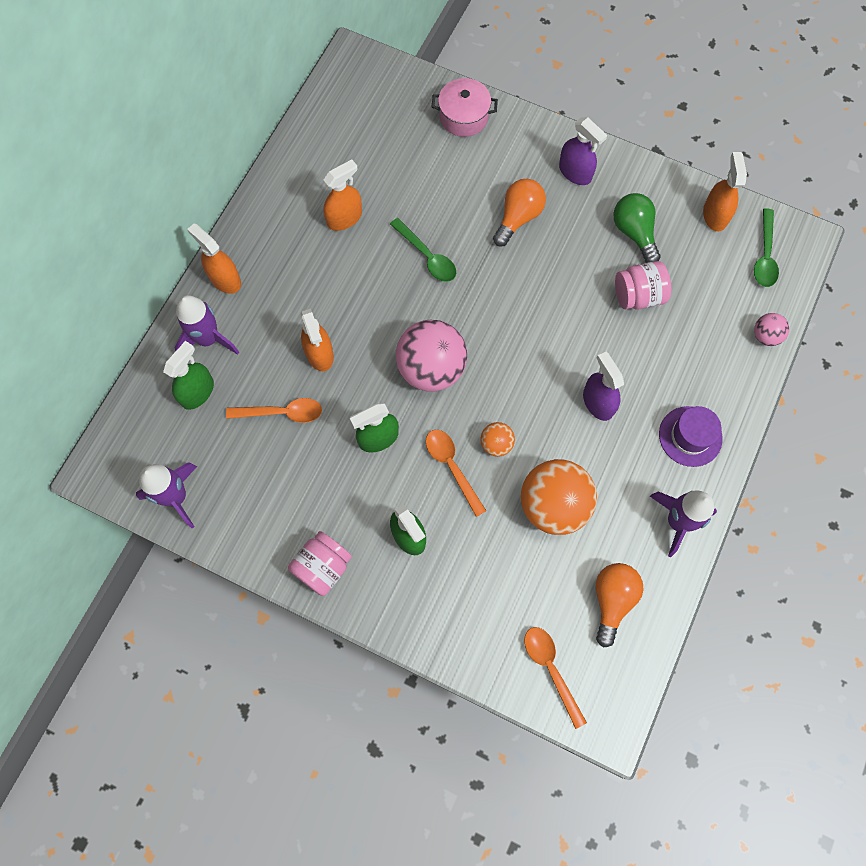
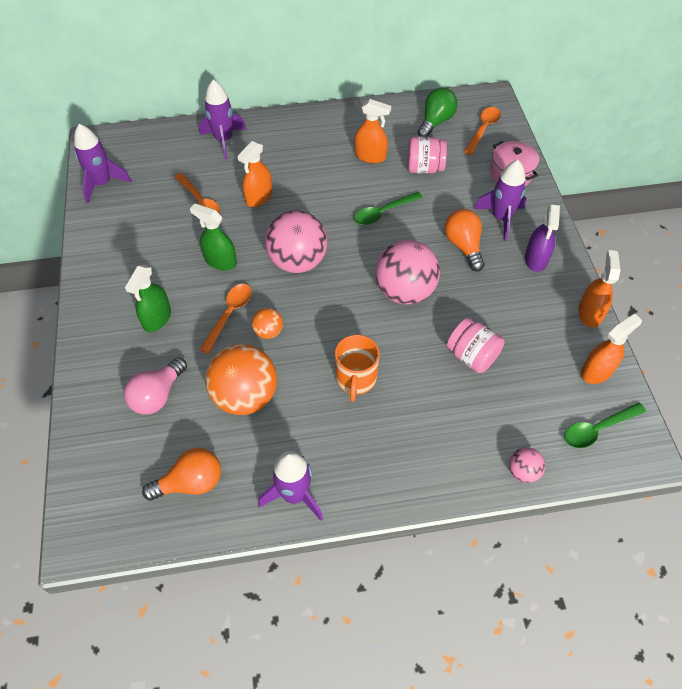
camera: 55 degrees right, 15 degrees down
green spray bottle [163,341,214,410] -> none
orange spray bottle [187,224,241,294] -> orange spray bottle moved to [578,250,621,328]
pink jar [288,531,352,596] -> pink jar moved to [407,136,447,174]
green spoon [390,218,456,282] -> green spoon turned 45 degrees clockwise [354,192,423,225]
orange light bulb [493,179,546,247] -> orange light bulb turned 105 degrees counterclockwise [445,209,484,271]
orange spoon [524,627,587,729] -> orange spoon moved to [464,107,501,155]
purple spray bottle [583,352,624,421] -> orange mug [335,335,379,402]
green light bulb [613,193,661,263] -> green light bulb moved to [417,88,458,137]
purple hat [659,406,723,467] -> none
none -> pink light bulb [124,357,187,415]
none -> pink ball [375,240,440,304]
none -> purple rocket [474,160,527,241]

